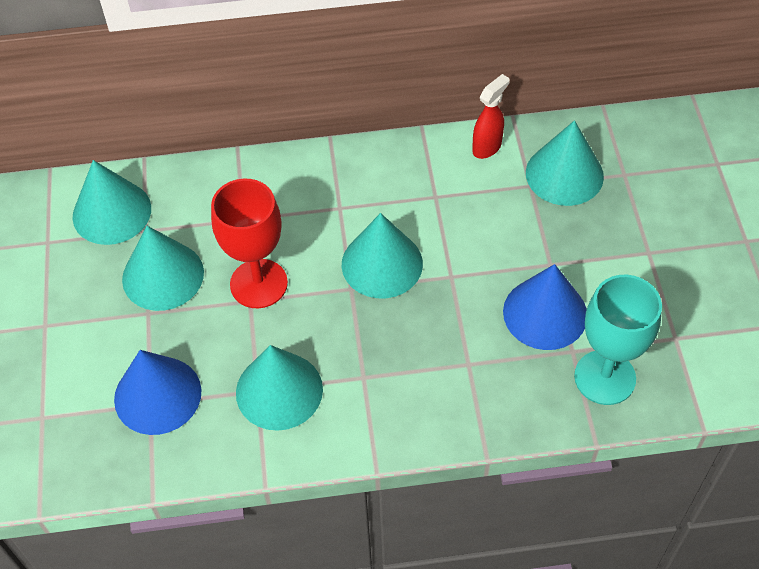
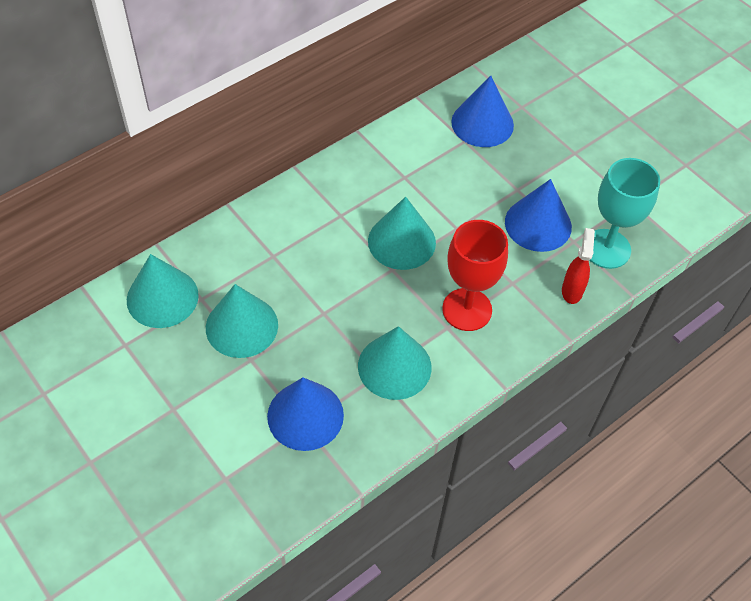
camera: 35 degrees left, 0 degrees up
red goblet [211,179,288,308] -> red goblet moved to [442,220,508,331]
red spray bottle [472,74,510,159] -> red spray bottle moved to [562,228,595,304]
turquoise cone [526,120,604,206] -> blue cone [451,76,514,147]

